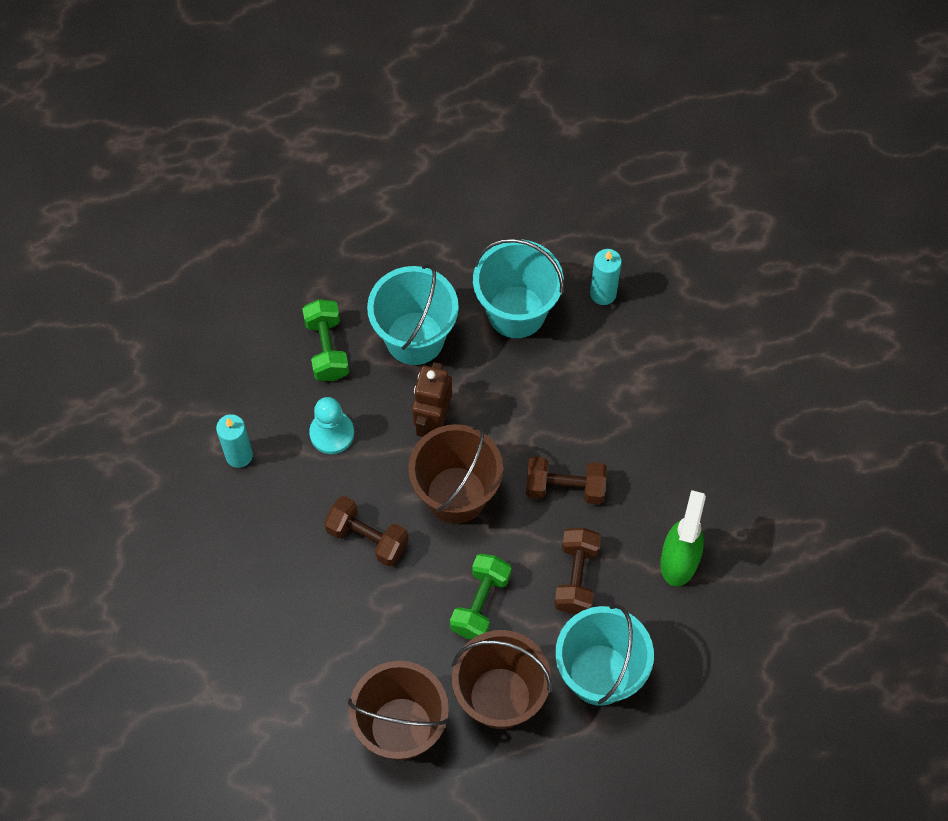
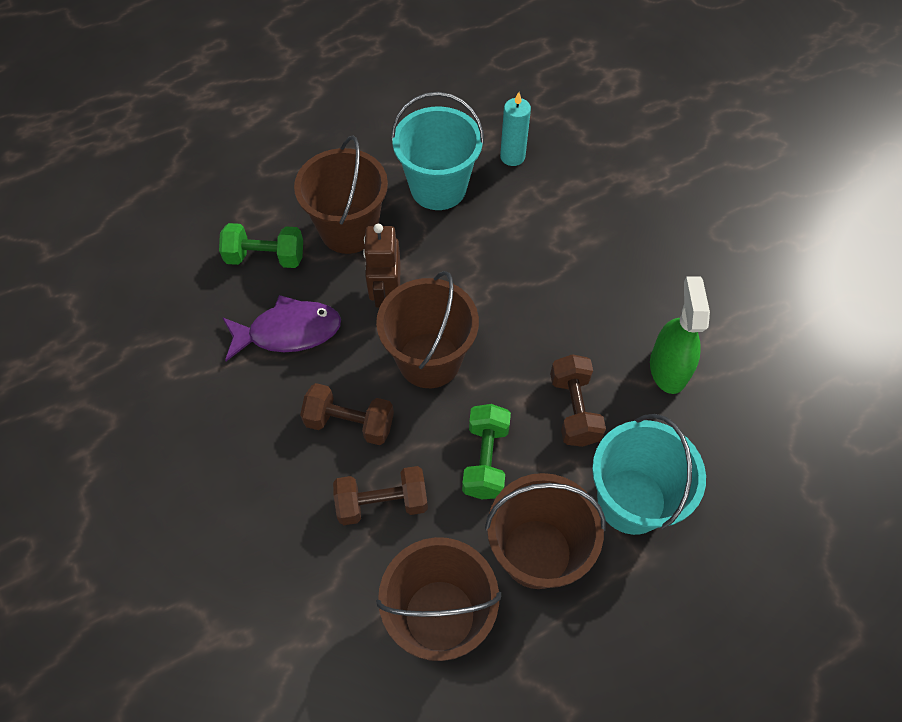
camera: 15 degrees left, 5 degrees down
turquoise candle [216,414,253,468] -> none
green dumbbell [302,299,349,381] -> green dumbbell turned 60 degrees counterclockwise [219,223,303,268]
turquoise pawn [309,397,354,454] -> purple fish [222,295,341,361]
turquoise bucket [367,263,459,365] -> brown bucket [294,135,388,254]
brown dumbbell [526,456,607,504] -> brown dumbbell moved to [333,466,428,525]

